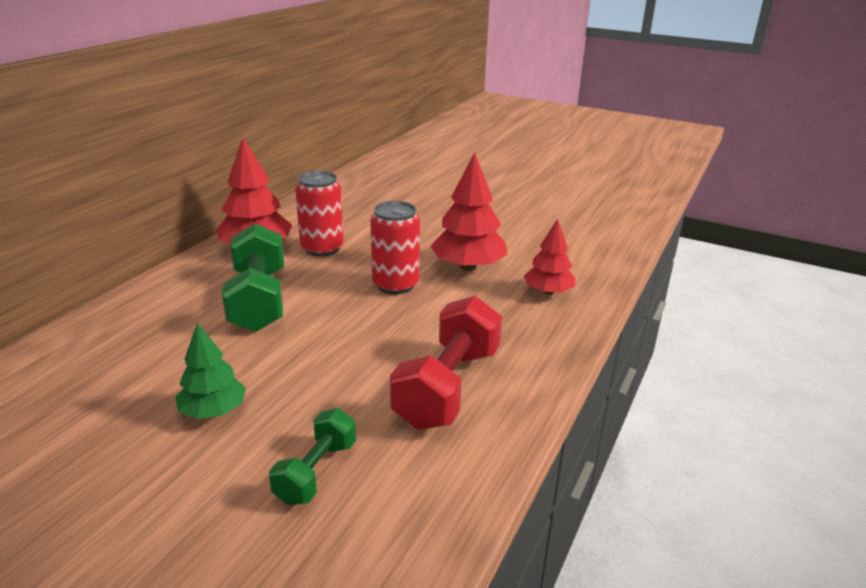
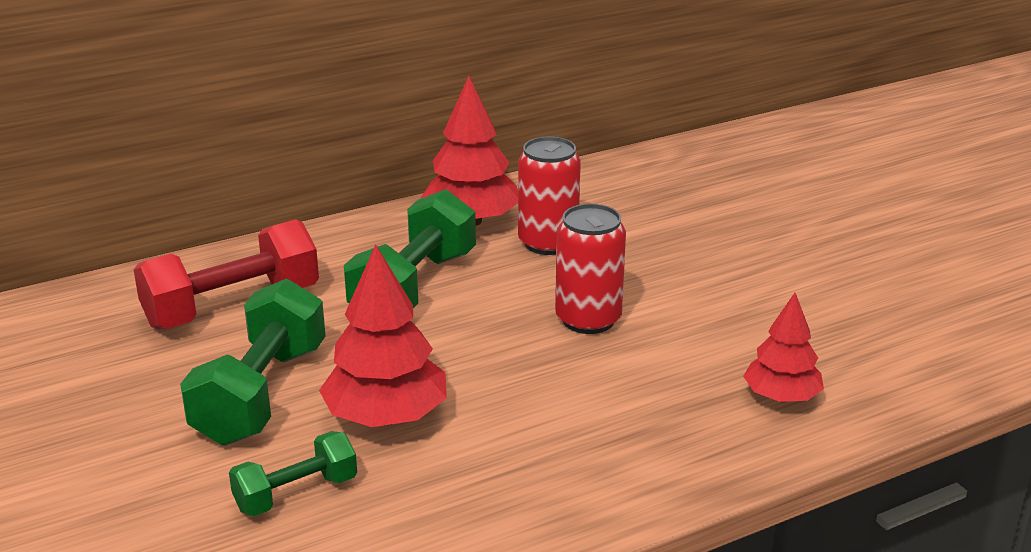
camera: 35 degrees right, 0 degrees up
green tree [175,323,246,419] -> green dumbbell [180,278,326,445]
red dumbbell [390,296,502,430] -> red dumbbell moved to [134,219,319,329]
red tree [430,152,507,271] -> red tree moved to [319,244,447,427]

